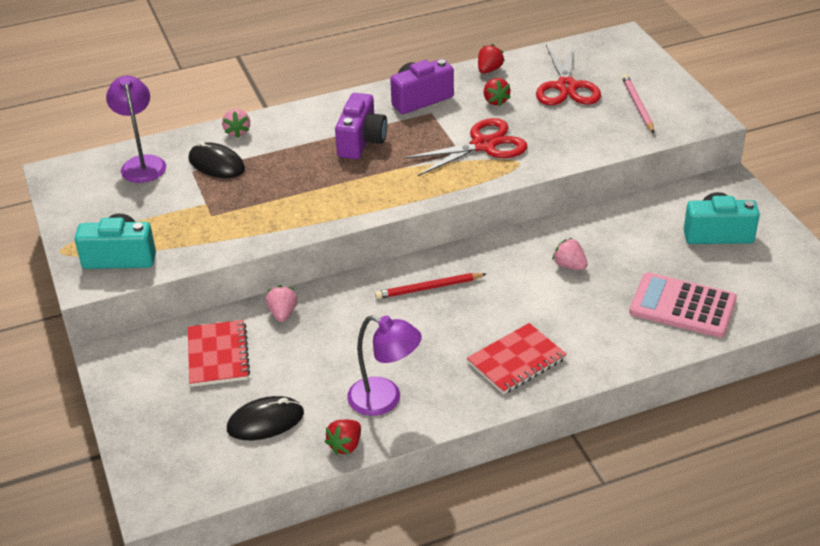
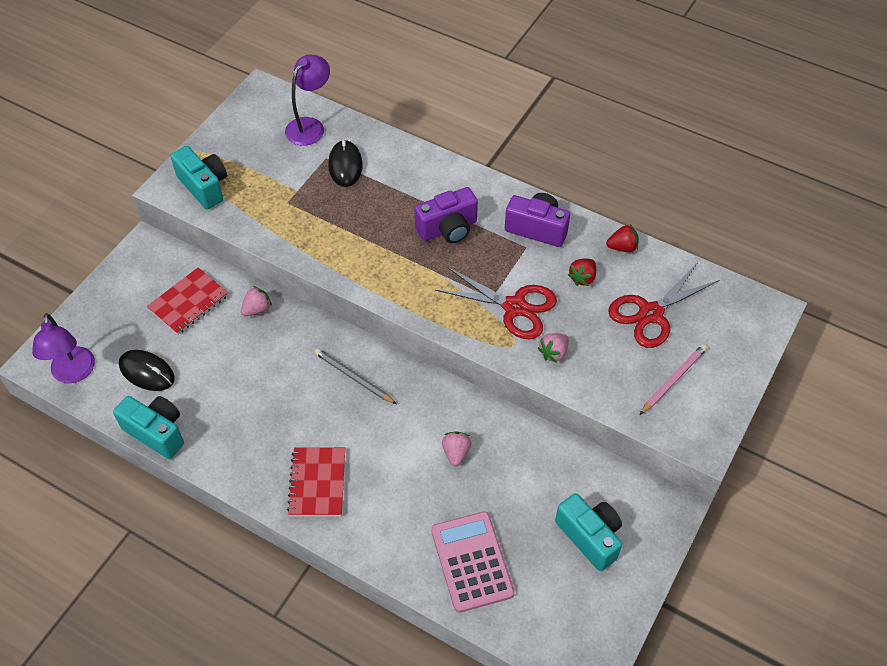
camera: 50 degrees right, 15 degrees up
pink strawberry [222,109,250,138] -> pink strawberry moved to [538,333,569,363]
red strawberry [324,420,361,455] -> turquoise camera [113,396,184,459]
purple lamp [347,315,422,416] -> purple lamp moved to [32,313,95,383]
red pencil [375,273,486,299] -> grey pencil [314,348,396,404]
red notebook [467,323,567,394] -> red notebook turned 75 degrees clockwise [287,447,345,517]

